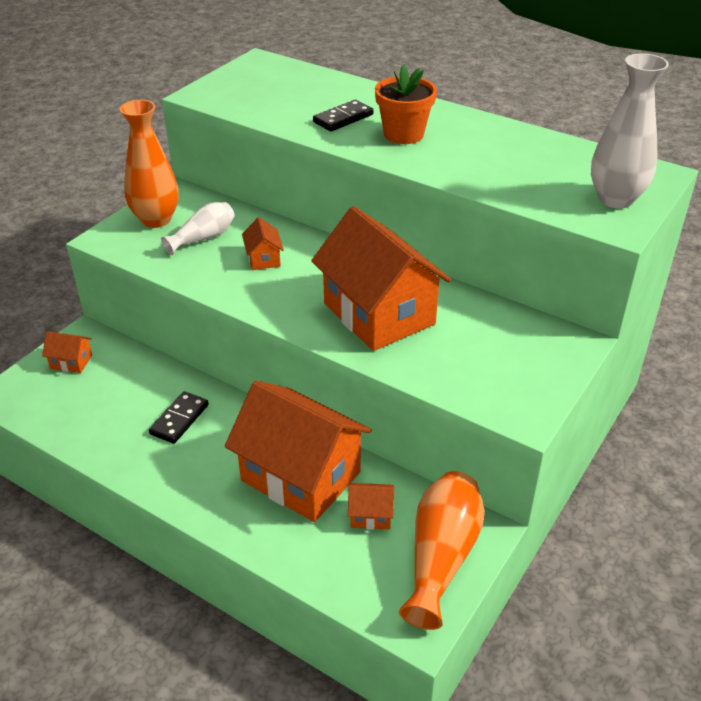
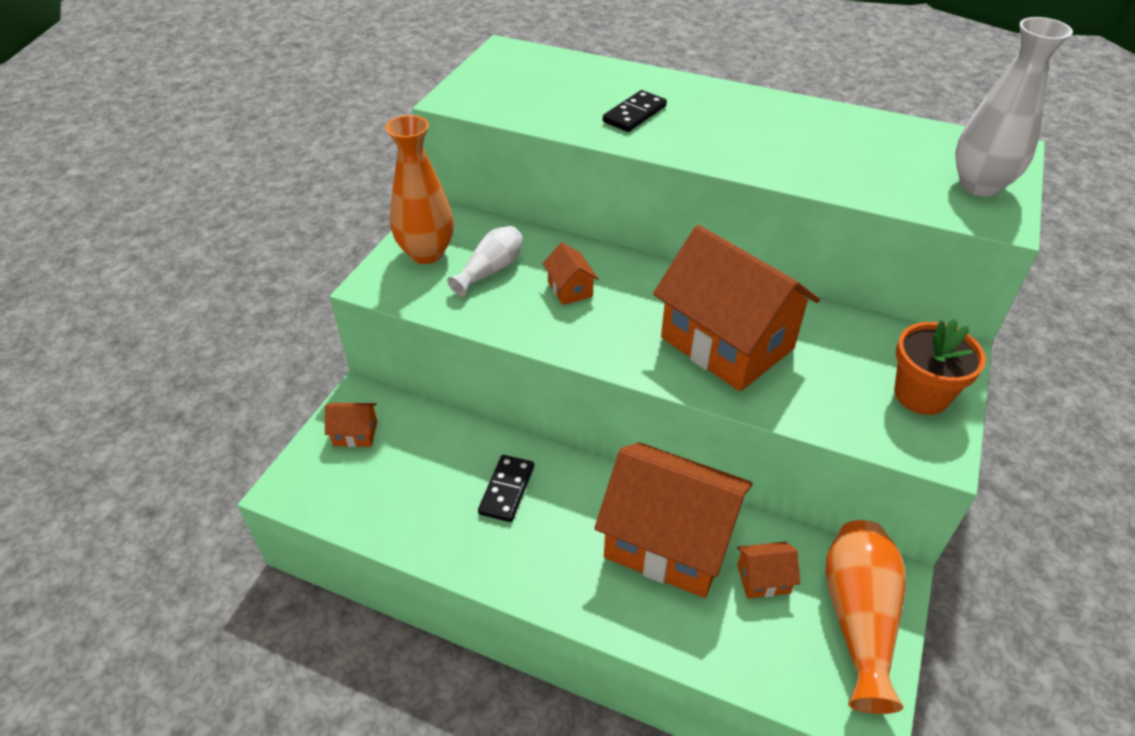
camera: 10 degrees left, 5 degrees up
orange flower pot [375,64,437,144] -> orange flower pot moved to [894,319,986,415]

